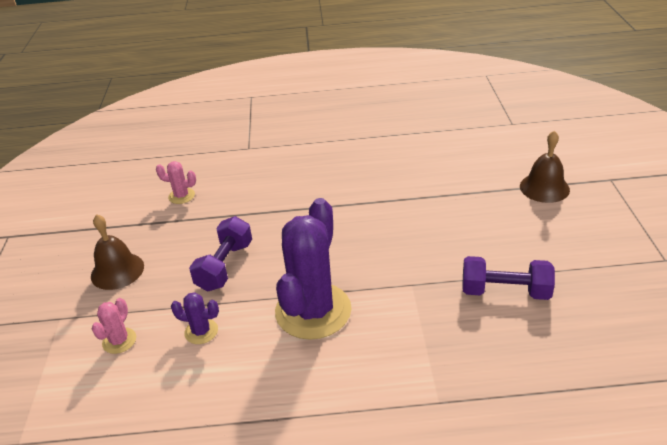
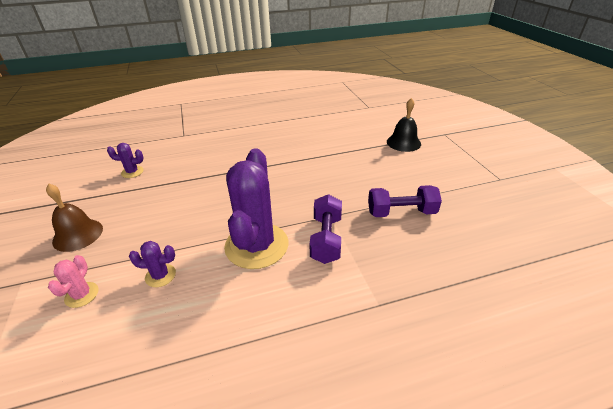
camera: 15 degrees left, 0 degrees up
pink cactus [156,161,196,204] -> purple cactus [107,143,144,178]
purple dumbbell [189,216,252,292] -> purple dumbbell moved to [310,194,342,264]
brown bell [520,131,570,203] -> black bell [387,98,421,152]

